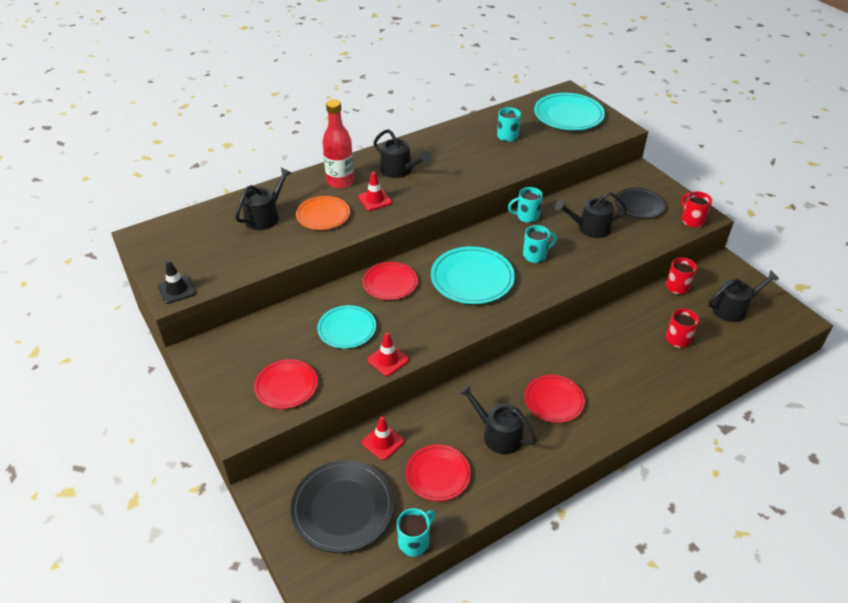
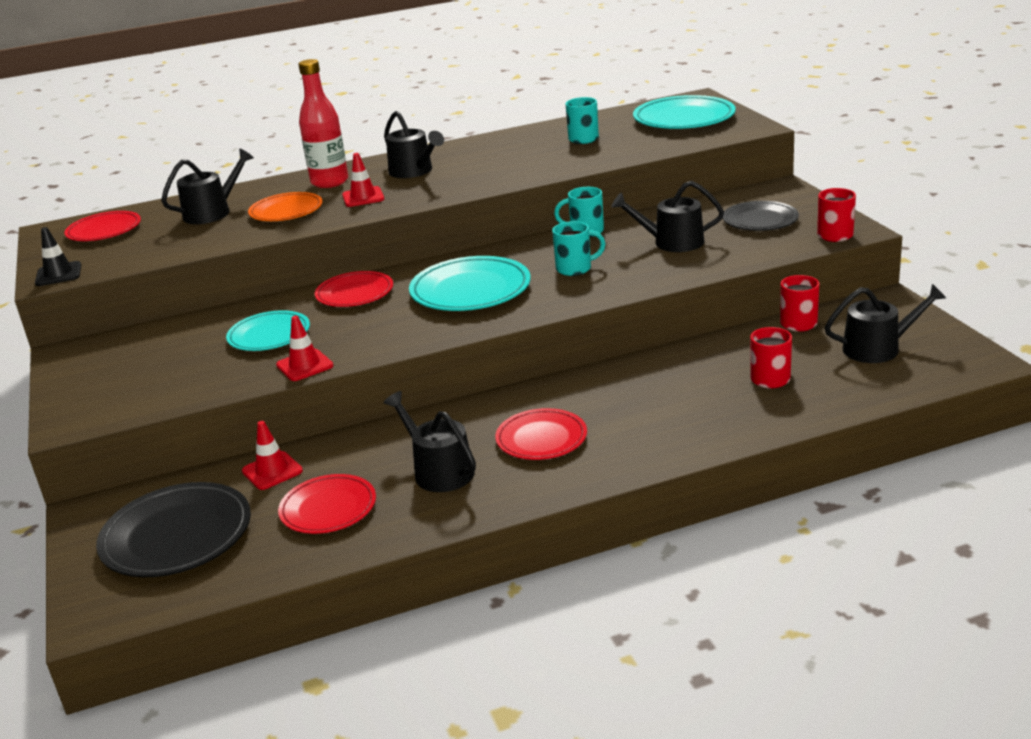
camera: 15 degrees right, 15 degrees down
red plate [254,359,318,409] -> red plate moved to [65,211,141,241]
turquoise mug [397,508,436,557] -> none

